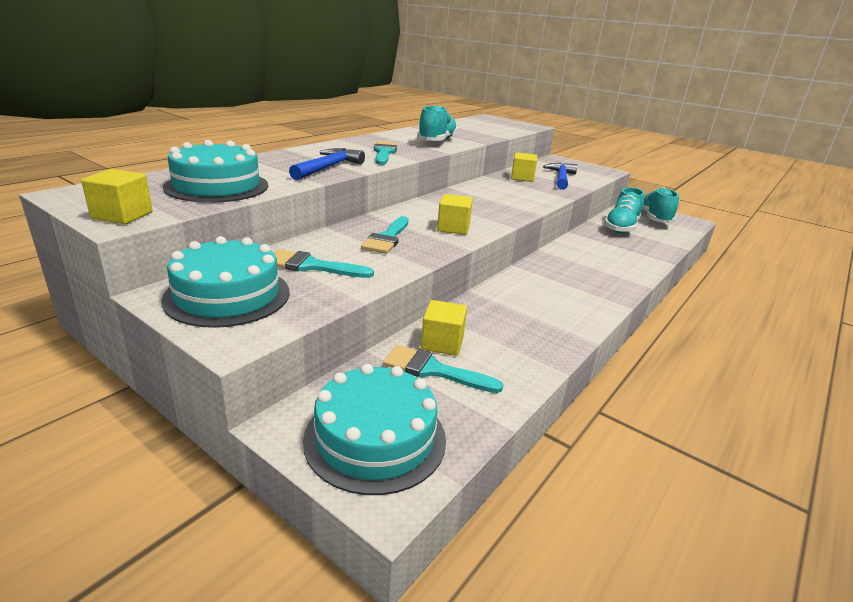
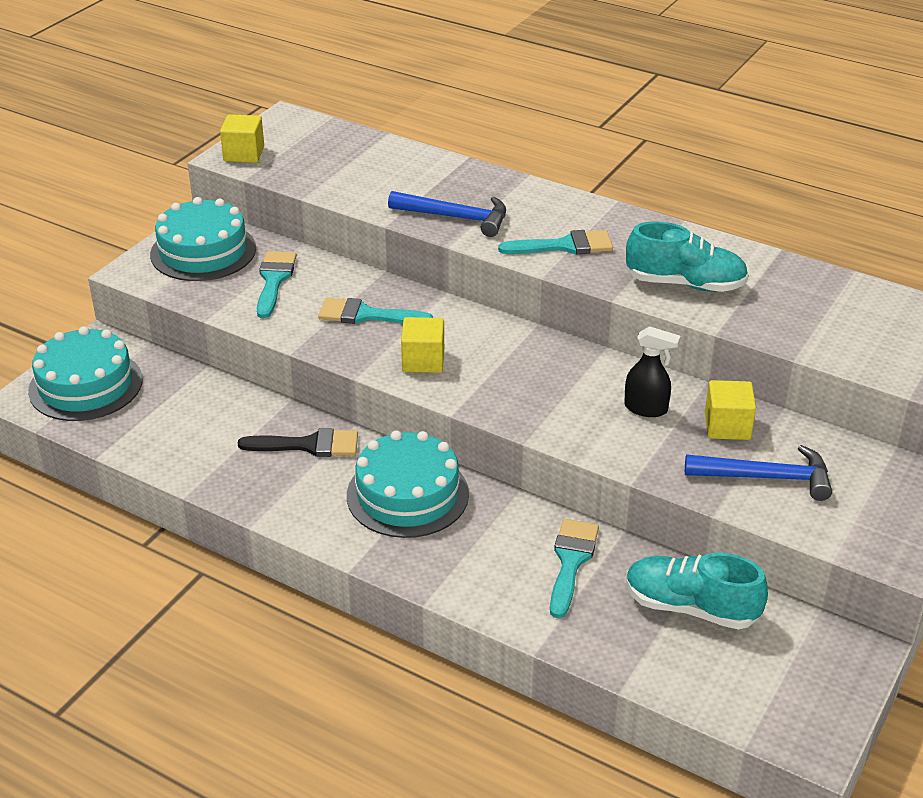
camera: 85 degrees right, 10 degrees up
turquoise cake [163,140,268,203] -> turquoise cake moved to [347,431,469,538]
turquoise brush [383,345,503,393] -> turquoise brush moved to [550,519,599,618]
yellow cube [421,300,467,356] -> none
turquoise shoe [643,187,679,223] -> none
none -> black brush [238,428,358,457]
none -> black spray bottle [624,326,681,417]

